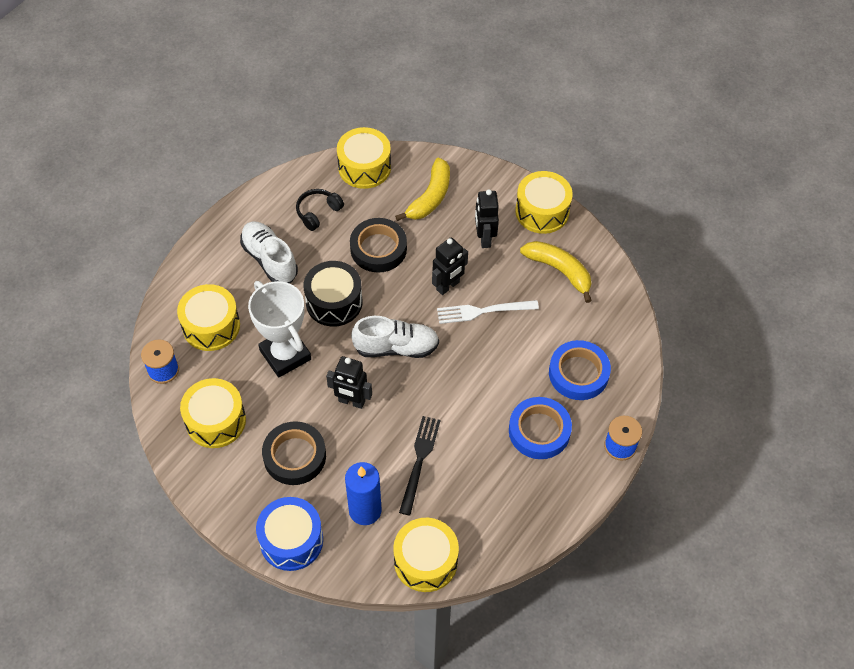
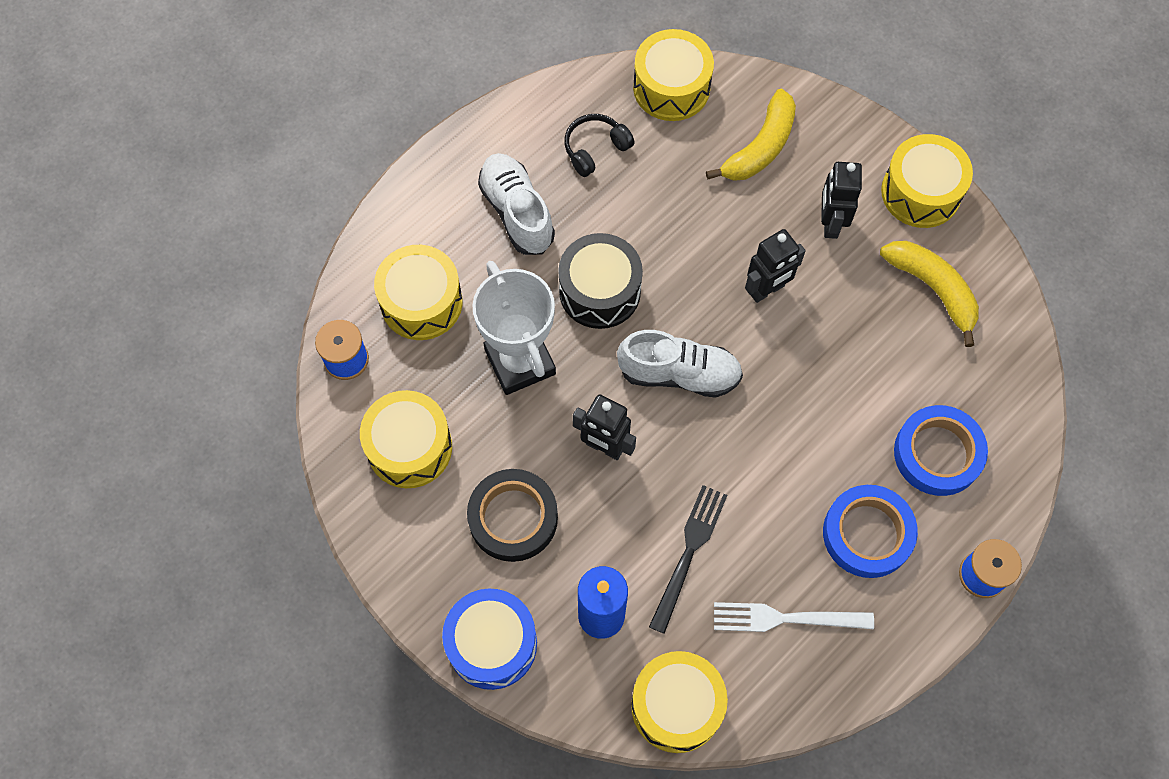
camera: 10 degrees right, 10 degrees up
black tape [350,218,407,273] -> none
white fork [437,300,539,324] -> white fork moved to [714,602,874,632]

